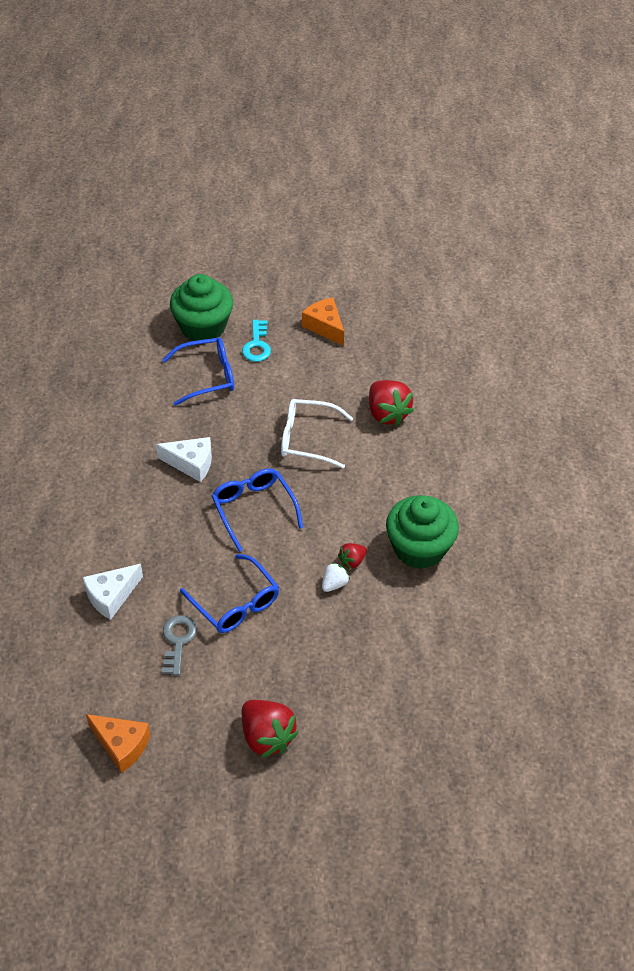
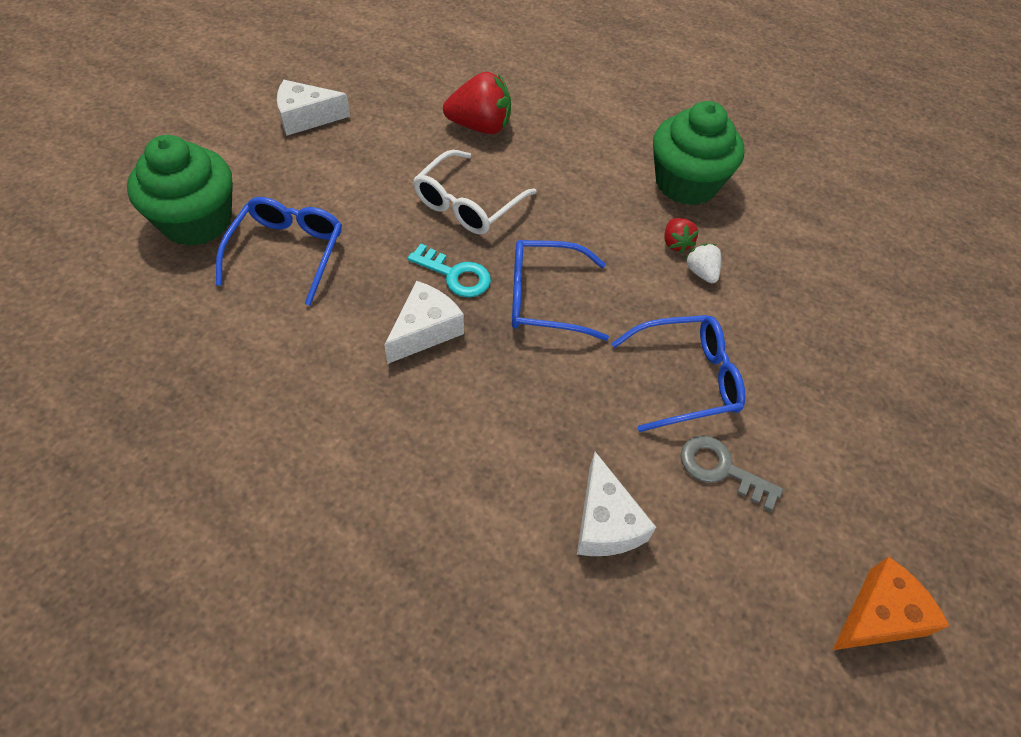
camera: 65 degrees left, 5 degrees up
turquoise key [242,320,271,362] -> turquoise key moved to [408,244,491,297]
red strawberry [242,700,299,758] -> none
orange cheese [302,298,344,346] -> white cheese [277,80,350,136]

